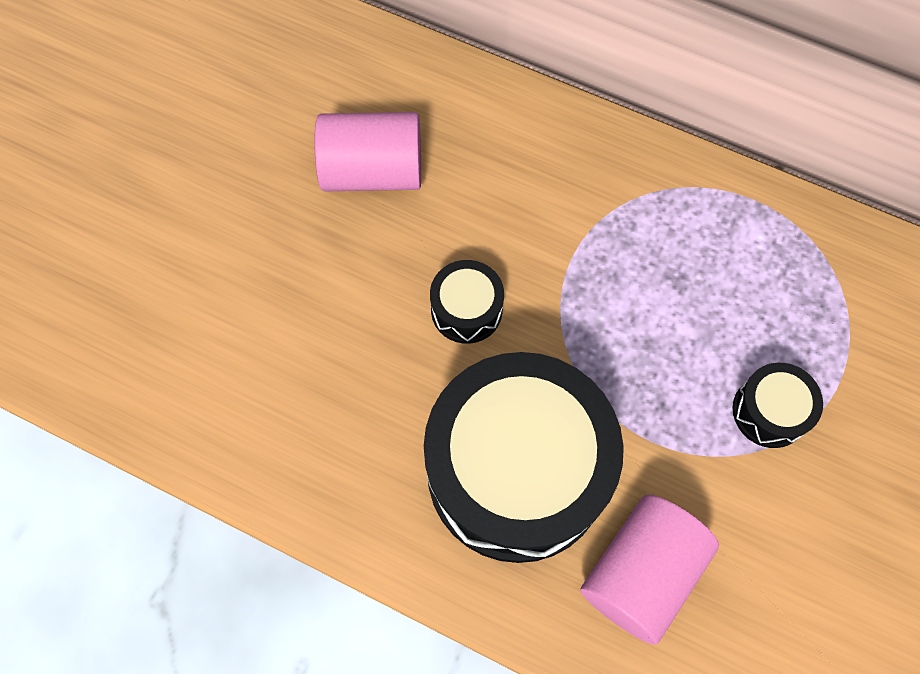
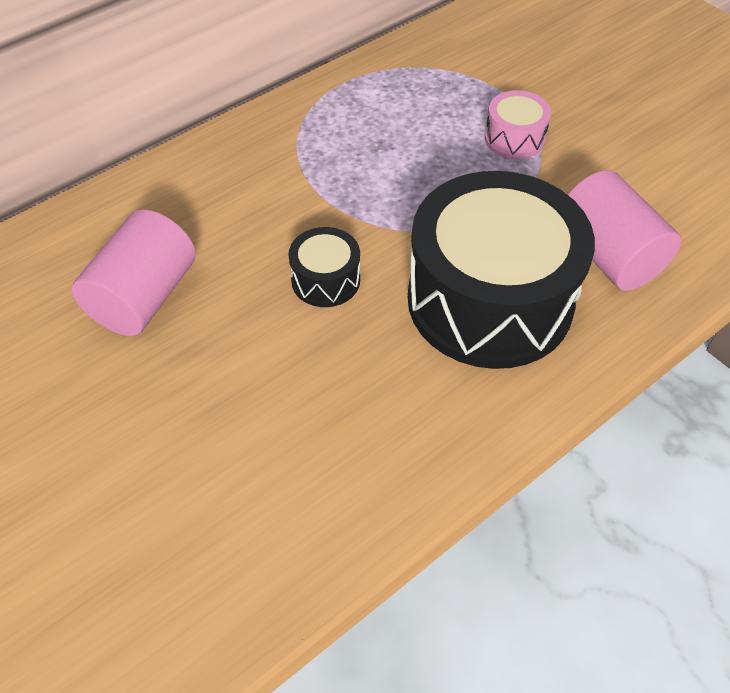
camera: 65 degrees left, 15 degrees down
black drum [733,363,823,448] -> pink drum [485,90,551,159]

